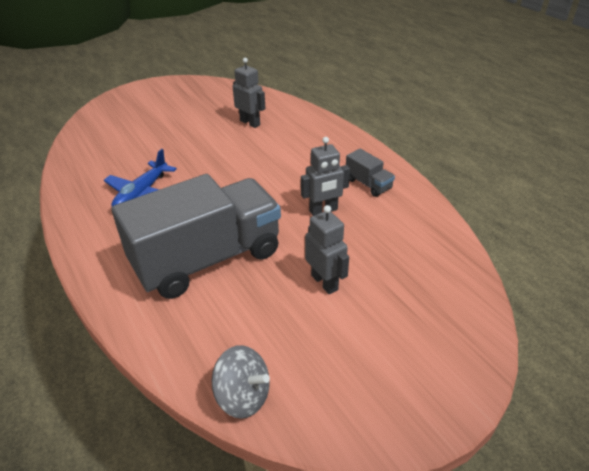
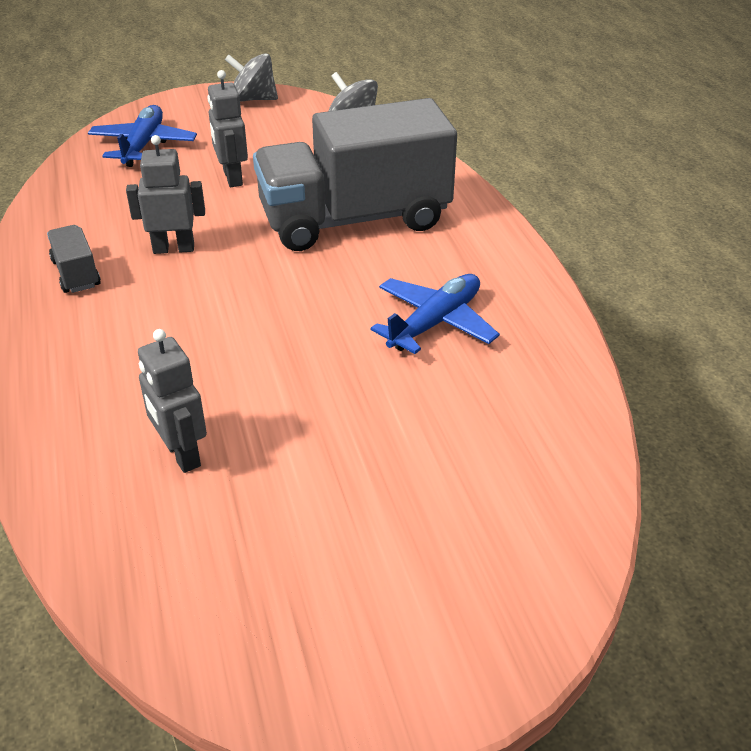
camera: 165 degrees left, 0 degrees up
none -> blue plane [88,105,197,167]
none -> grey spinning top [225,53,278,101]

